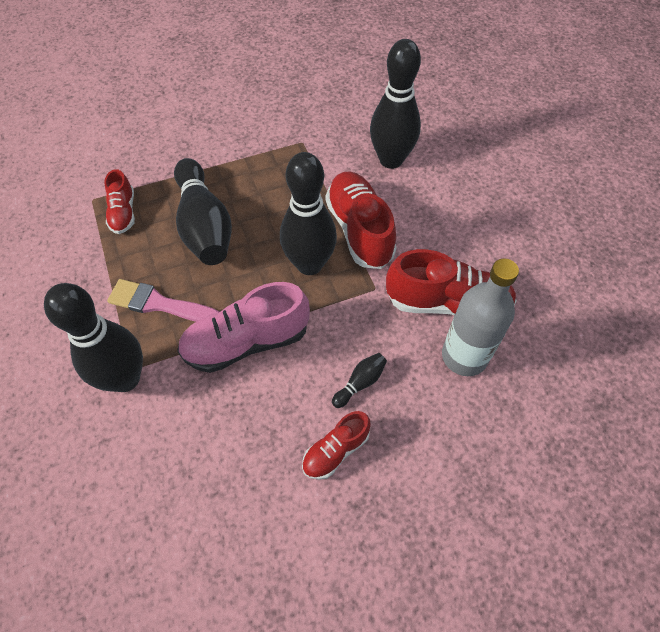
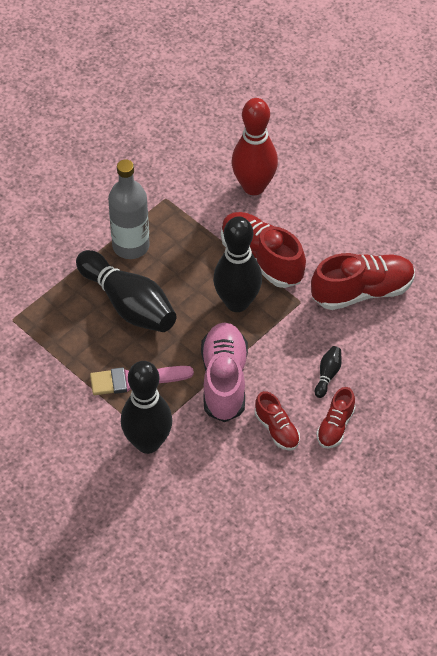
camera: 25 degrees left, 5 degrees down
red shoe [104,169,135,234] -> red shoe moved to [255,391,300,451]
pink shoe [177,282,310,373] -> pink shoe turned 135 degrees clockwise [201,322,248,422]
black bowling pin [370,39,421,169] -> red bowling pin [232,98,278,195]
grey bottle [442,258,519,376] -> grey bottle moved to [108,159,150,259]

